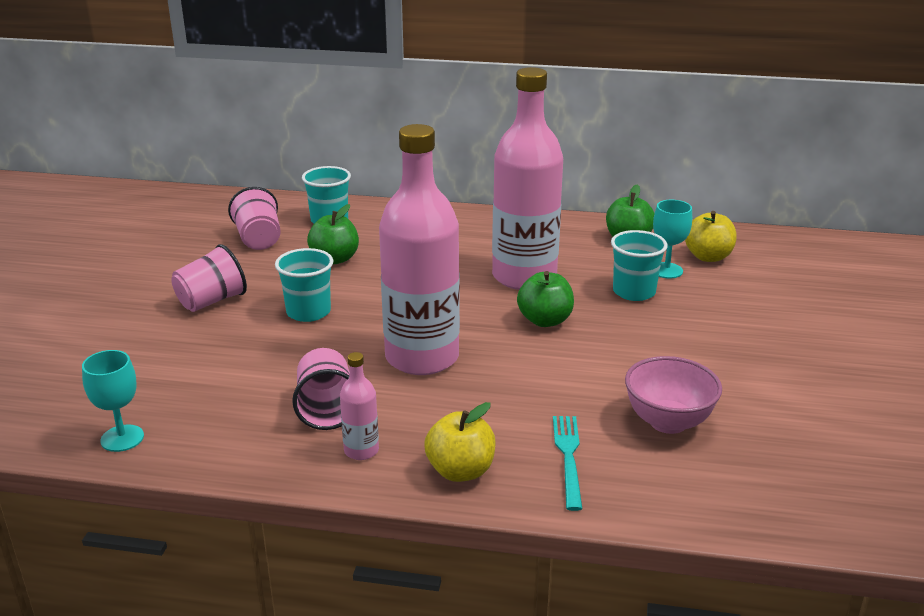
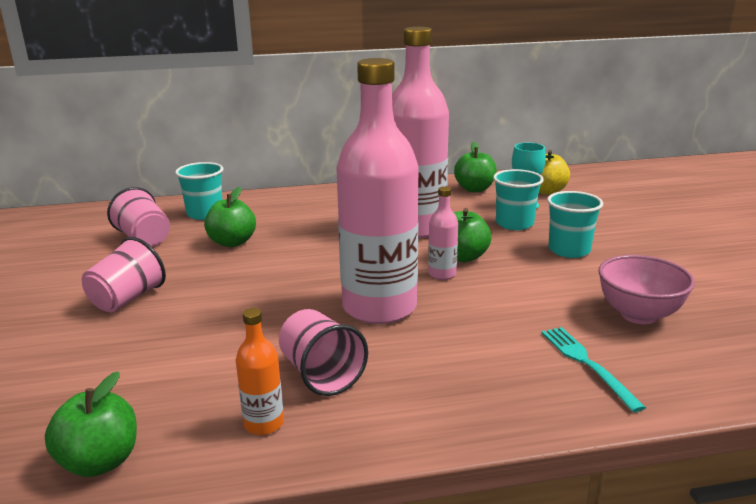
camera: 20 degrees left, 5 degrees down
turquoise goblet [82,350,144,452] -> green apple [45,371,137,477]
turquoise cup [275,248,334,322] -> turquoise cup moved to [547,191,603,258]
pink bottle [340,352,379,460] -> pink bottle moved to [428,186,458,280]
yellow apple [424,402,496,482] -> none
none -> orange bottle [236,308,284,435]

